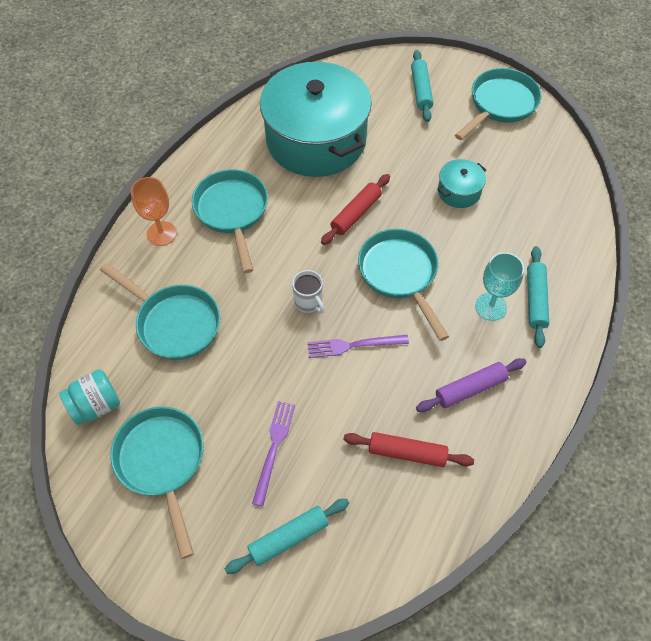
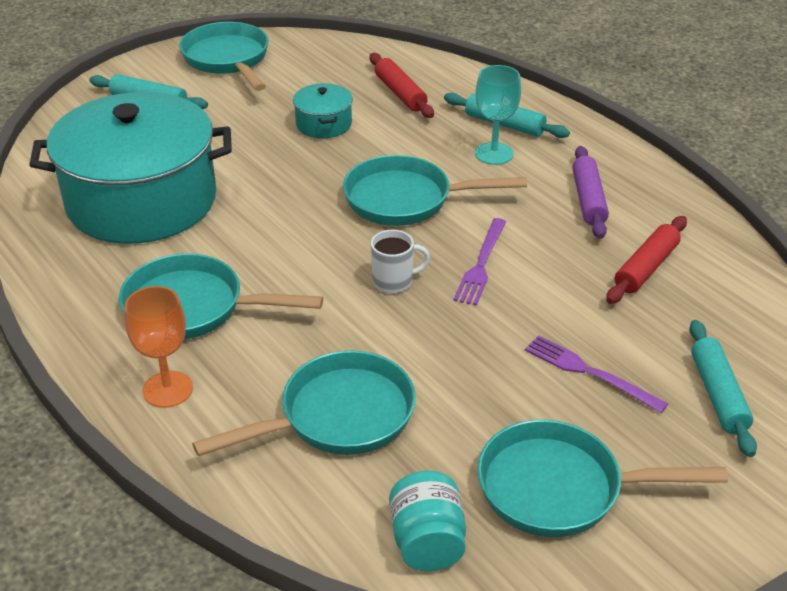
camera: 65 degrees left, 20 degrees down
red rolling pin [321,174,390,245] -> red rolling pin moved to [370,53,434,118]

